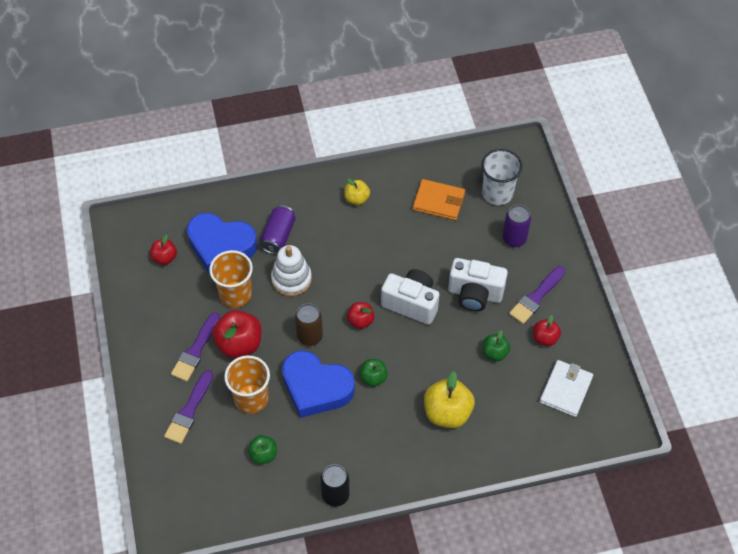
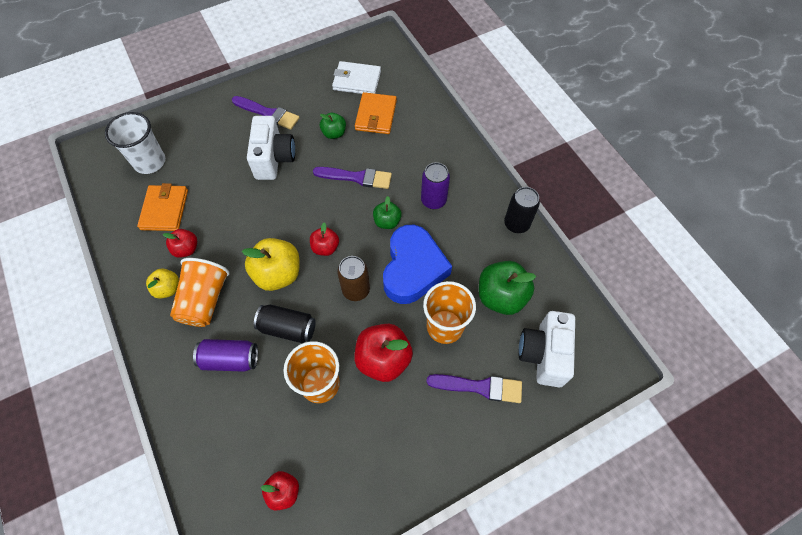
camera: 105 degrees left, 5 degrees up
purple brush [171,312,220,382] -> purple brush moved to [313,167,392,189]
blue heart [187,213,257,274] -> none
green apple [248,435,277,464] -> green apple [479,261,536,315], size x1.75
white stacking toy [271,245,312,296] -> black can [254,305,316,343]
white camera [381,269,439,325] -> white camera moved to [518,311,575,387]
yellow apple [424,371,475,428] -> yellow apple moved to [242,238,300,291]
purple can [502,205,531,247] -> purple can moved to [421,162,450,209]
red apple [533,315,561,346] -> red apple moved to [163,229,197,258]
none -> orange cup [170,258,230,327]
none -> orange wallet [355,92,397,134]

